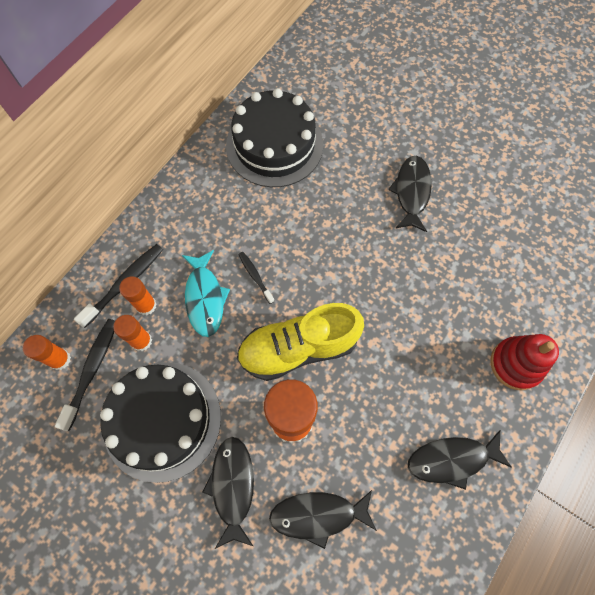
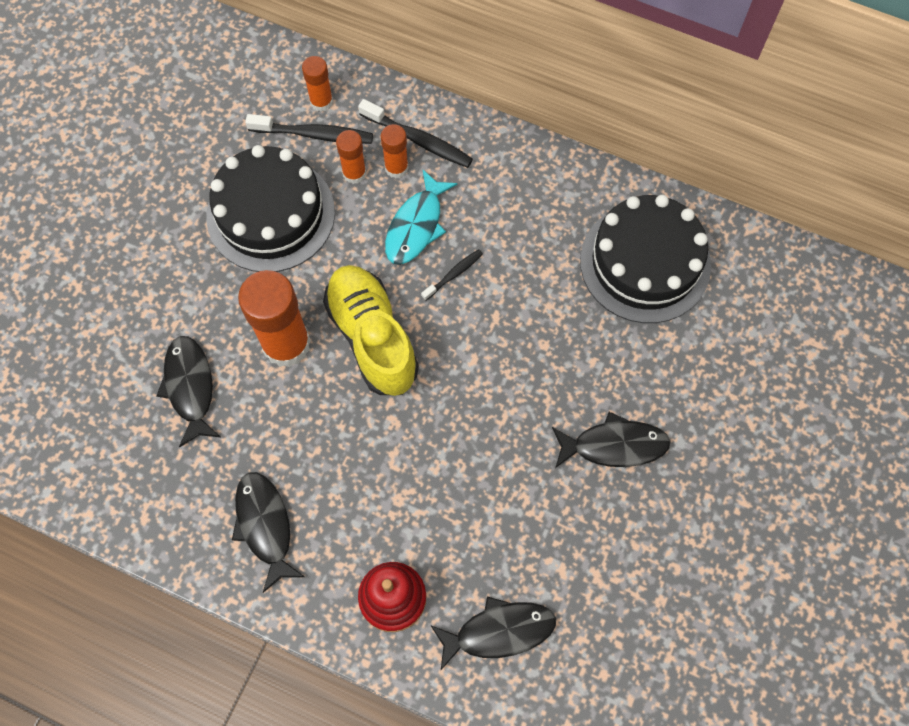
camera: 80 degrees right, 0 degrees up
turquoise fish [182,250,230,337] -> turquoise fish turned 45 degrees counterclockwise [385,170,457,265]
black fish [202,437,254,549] -> black fish moved to [430,597,556,670]

